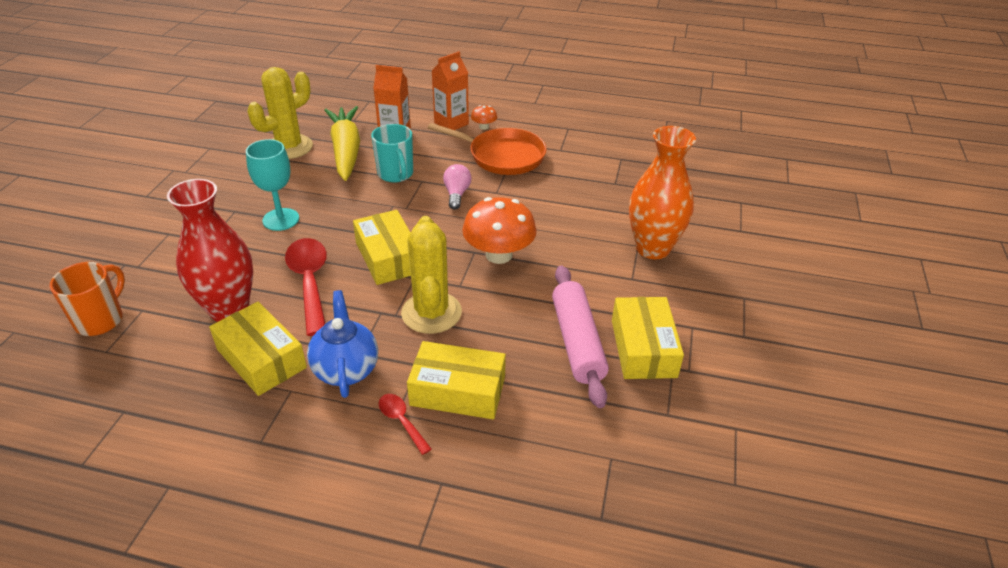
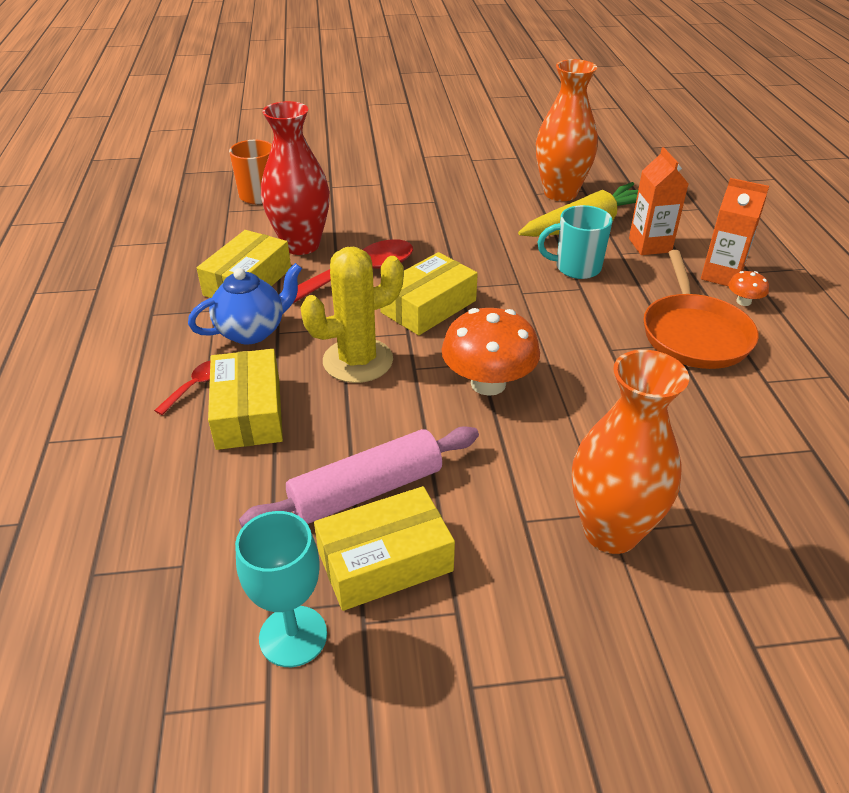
camera: 70 degrees right, 0 degrees up
turquoise goblet [246,139,299,231] -> turquoise goblet moved to [235,511,327,667]
yellow cactus [248,67,313,159] -> orange vase [536,59,598,201]
turquoise mug [371,124,413,182] -> turquoise mug turned 45 degrees clockwise [537,205,613,279]
pink light bulb [443,164,471,209] -> none

